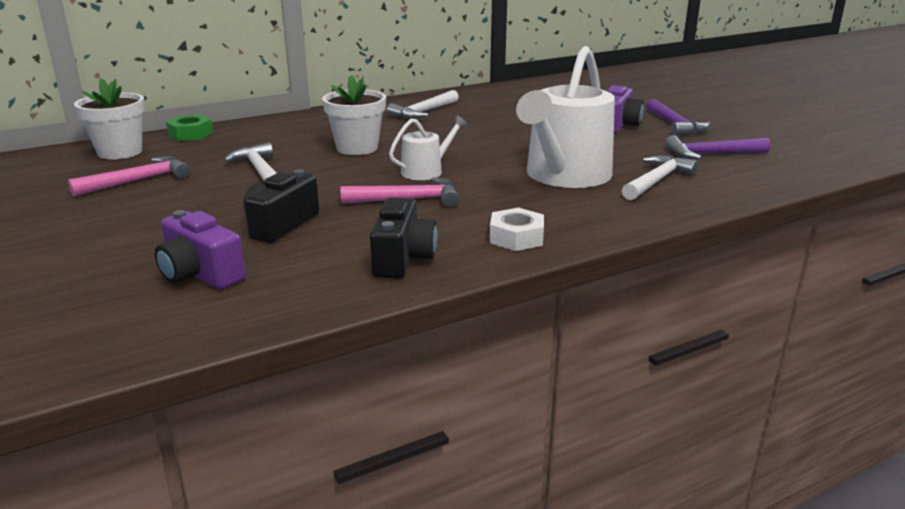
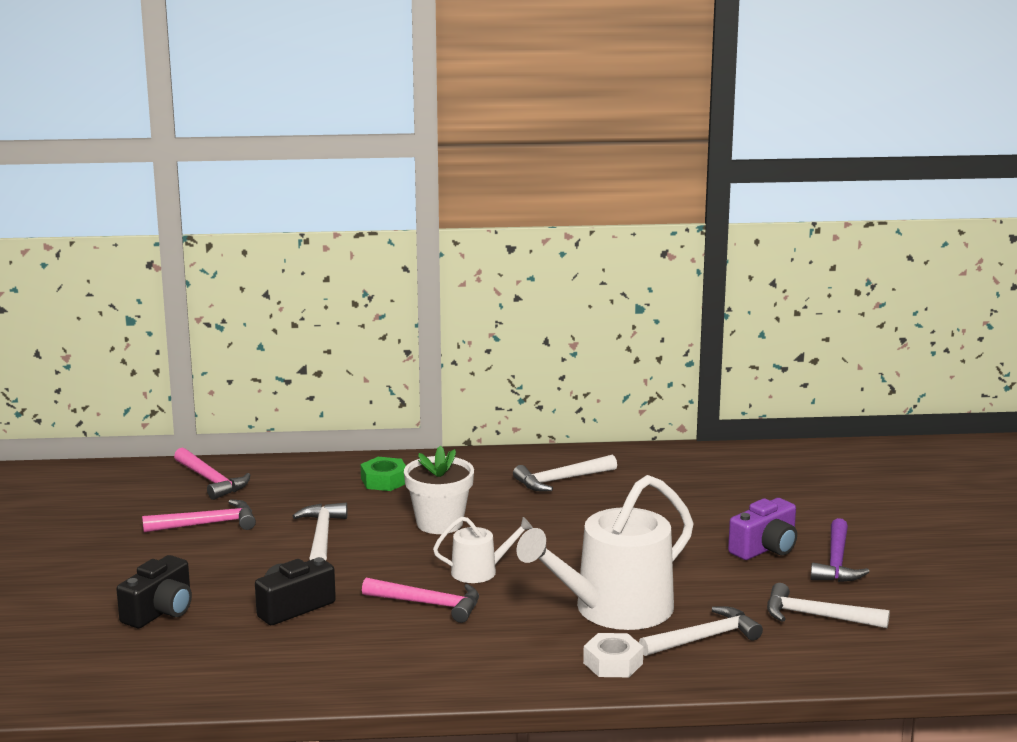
camera: 25 degrees right, 5 degrees down
white flower pot [74,78,145,160] -> pink hammer [174,447,250,500]
purple camera [155,210,246,289] -> none
green nut [166,115,213,141] -> green nut moved to [361,457,406,491]
black camera [370,197,437,279] -> black camera moved to [116,555,192,628]
white nut [490,208,544,251] -> white nut moved to [583,633,644,677]
purple hammer [665,135,771,159] -> white hammer [767,583,890,628]

